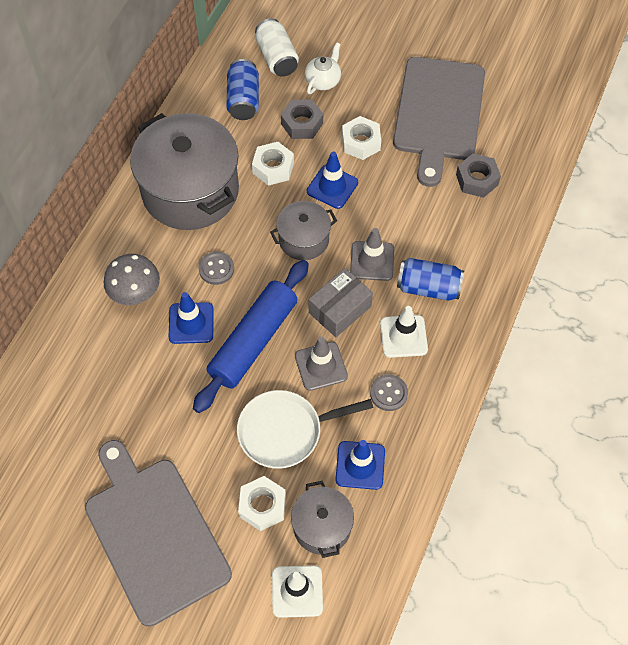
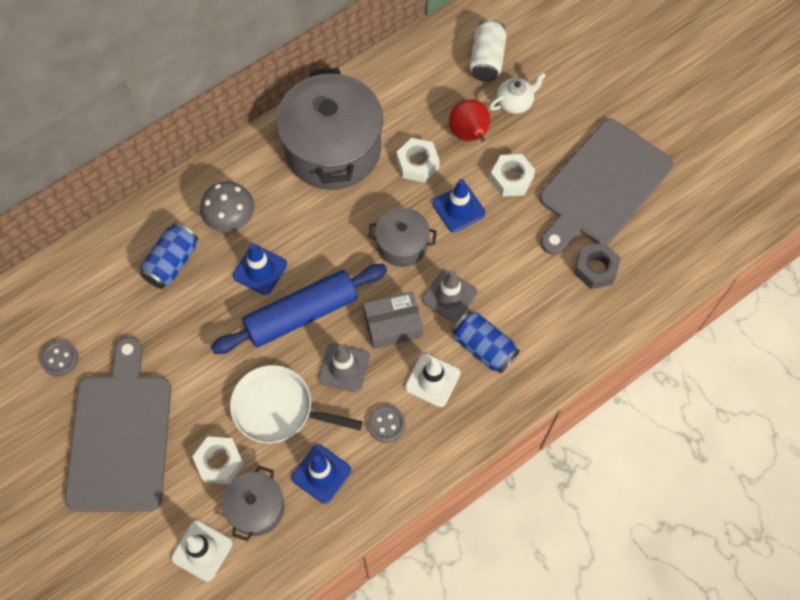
camera: 30 degrees right, 5 degrees up
grey button [199,252,234,285] -> grey button moved to [40,340,78,377]
blue can [226,59,259,120] -> blue can moved to [140,223,198,289]
grey nut [281,100,323,139] -> red pear [449,100,490,142]

